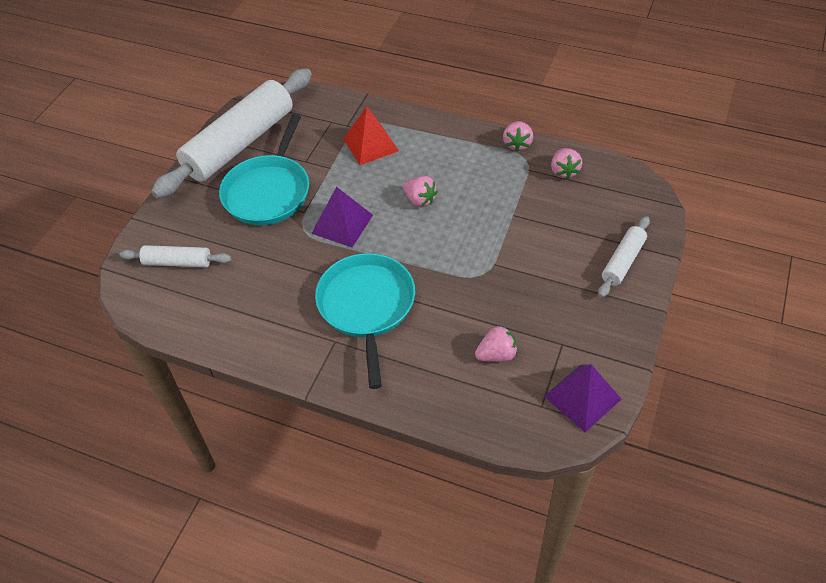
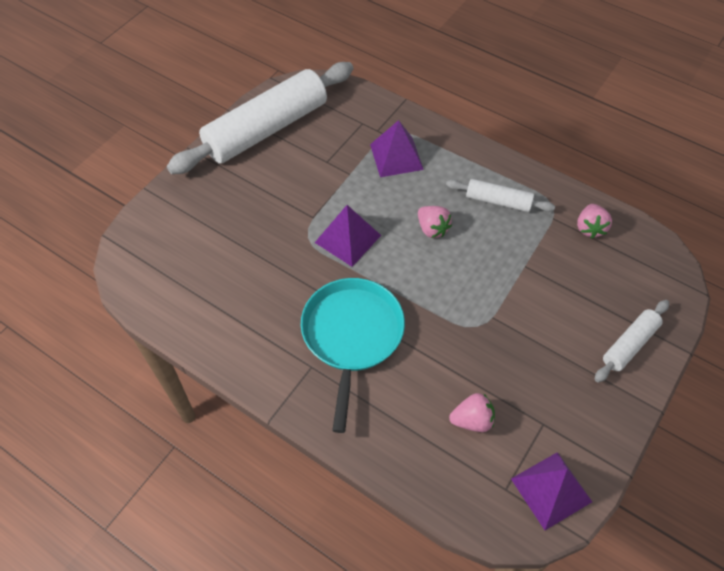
camera: 10 degrees right, 5 degrees up
white rolling pin [119,245,231,267] -> white rolling pin moved to [446,179,555,212]
turquoise pan [219,114,309,225] -> none
red pyramid [343,107,399,165] -> purple pyramid [370,120,424,177]
pink strawberry [503,121,533,152] -> none

